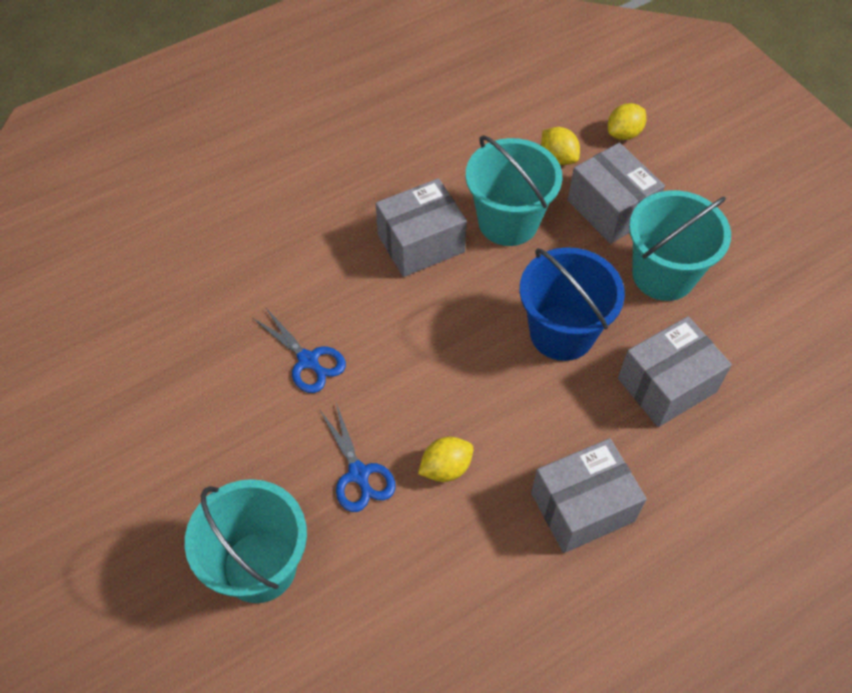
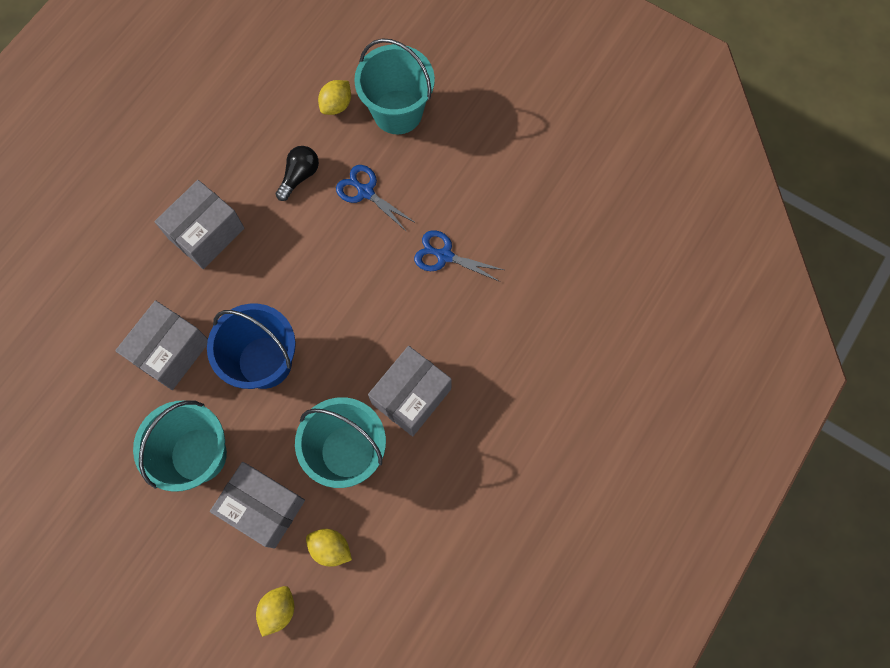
camera: 155 degrees right, 15 degrees up
yellow lemon [418,437,474,482] -> yellow lemon moved to [318,80,351,115]
none -> black light bulb [276,146,319,201]

